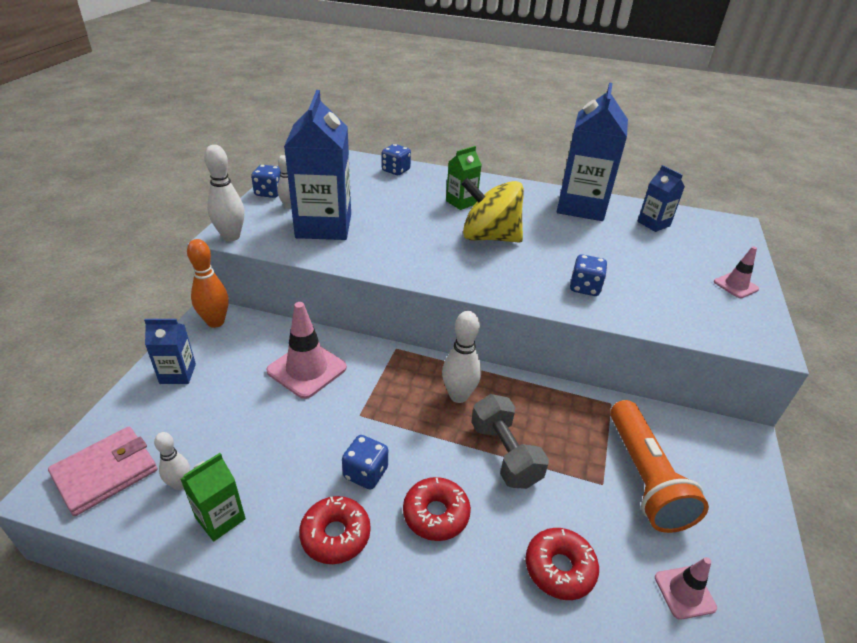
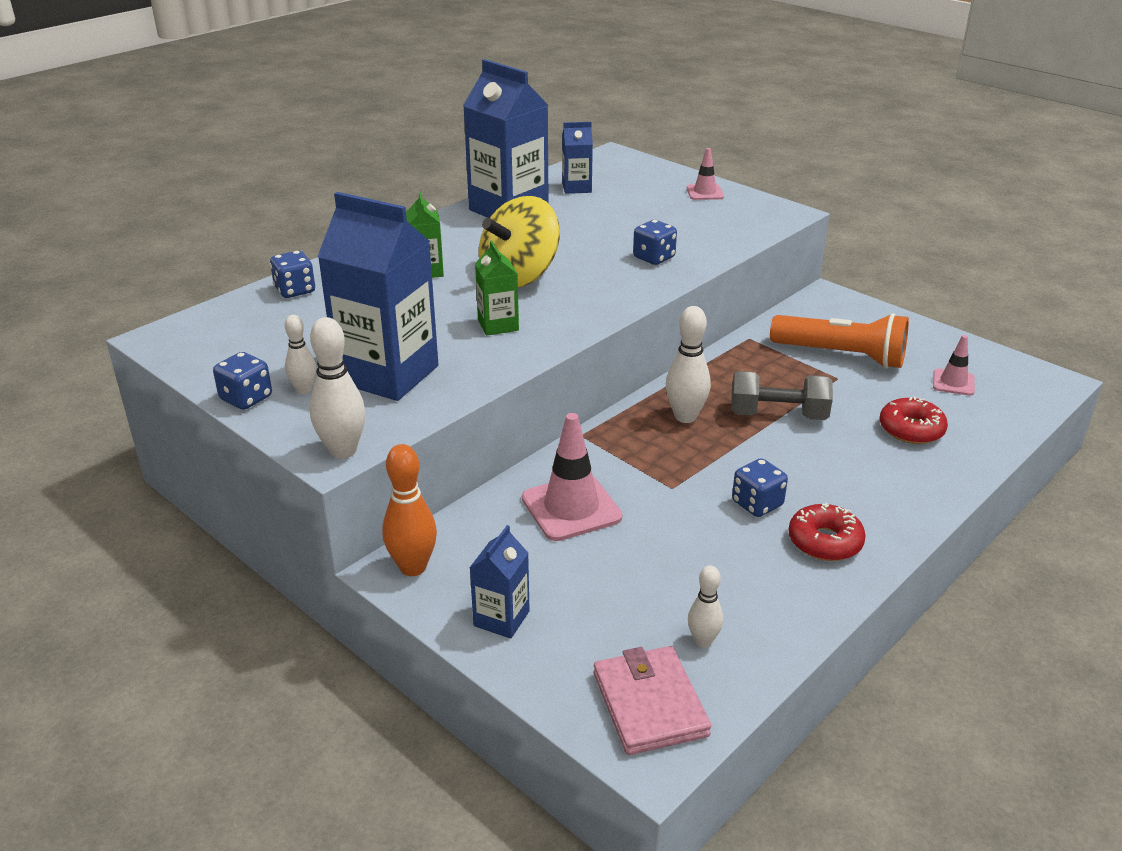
camera: 60 degrees left, 5 degrees down
green carton [180,453,246,541] -> green carton moved to [475,241,519,336]
red donut [403,477,471,541] -> none

